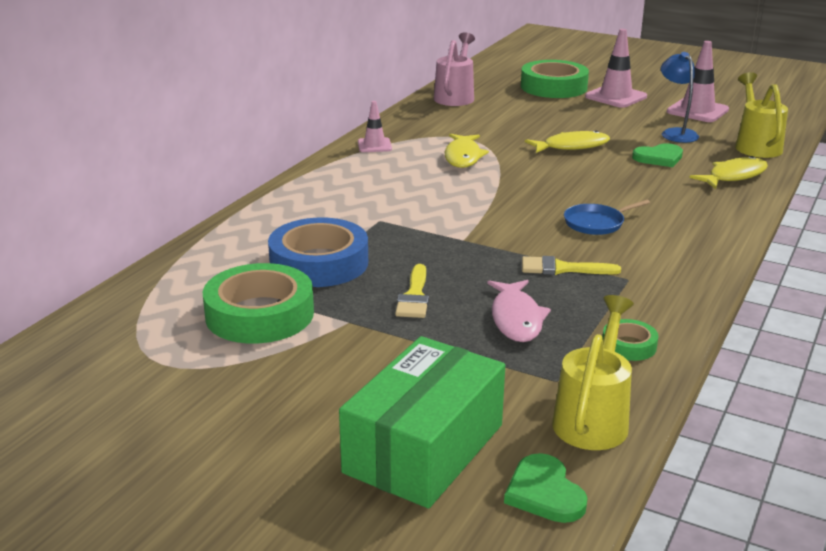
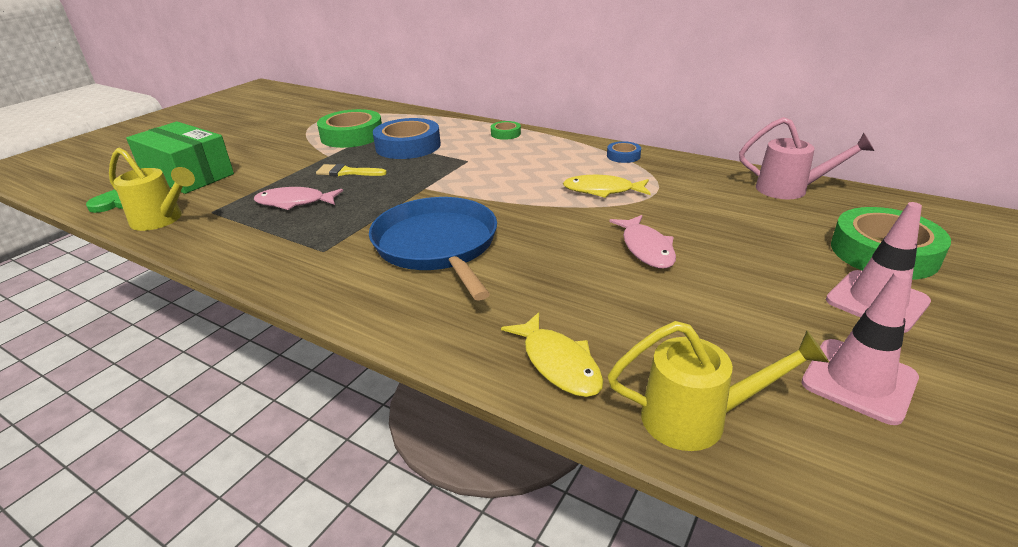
camera: 95 degrees right, 5 degrees up
pink traffic cone [358,101,392,152] -> blue tape [607,141,641,163]
yellow brush [522,256,621,275] -> none
yellow fish [525,131,610,153] -> pink fish [609,215,676,269]
blue pan [564,200,650,235] -> blue pan [369,197,497,301], size x2.16
green tape [603,319,658,361] -> green tape moved to [491,121,521,140]
green heart [632,143,683,167] -> none
blue lamp [661,52,699,143] -> none

